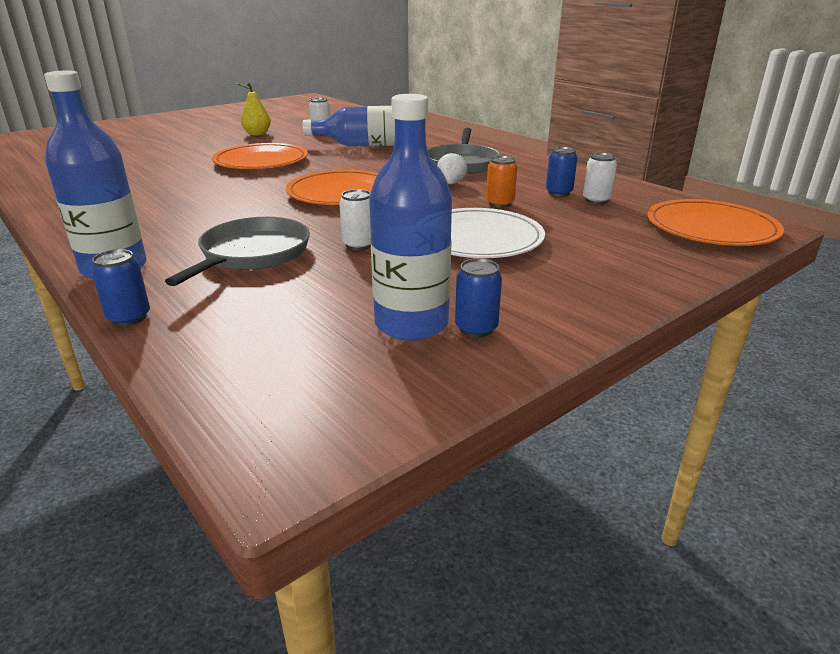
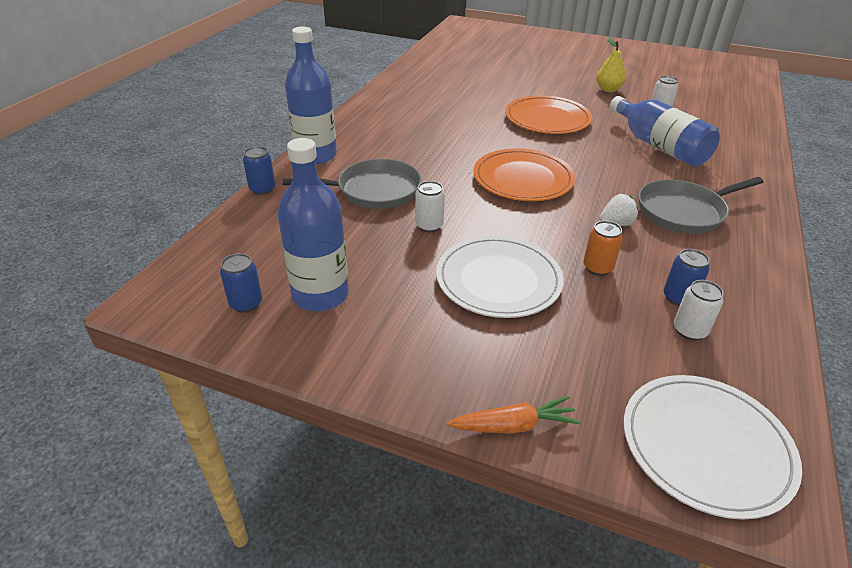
camera: 60 degrees right, 10 degrees up
blue can [455,258,502,337] -> blue can moved to [220,253,262,313]
orange plate [648,199,784,246] -> white plate [624,375,802,520]
none -> orange carrot [446,396,581,434]

